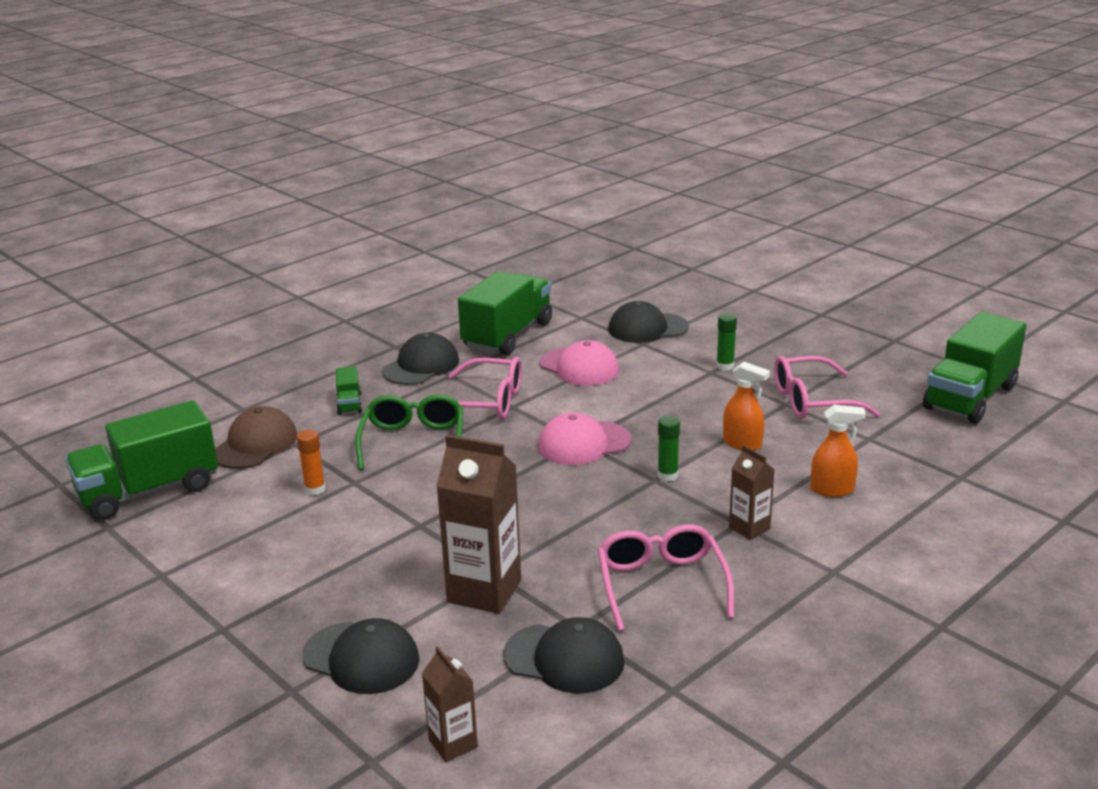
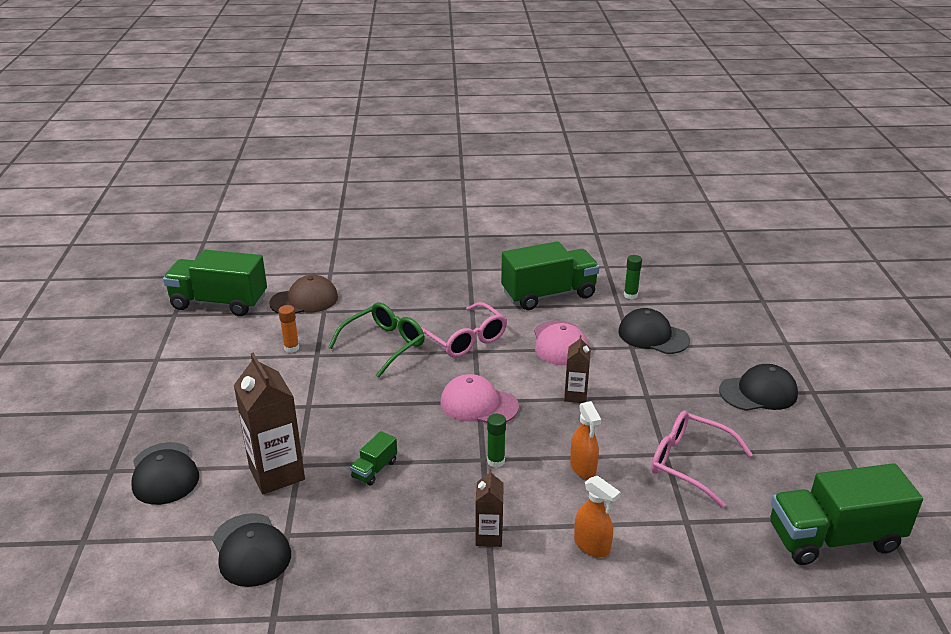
camera: 40 degrees right, 5 degrees up
green truck [336,366,362,415] -> green truck moved to [350,431,397,486]
black cap [382,333,459,385] -> black cap moved to [719,364,798,411]
brown carton [422,646,478,762] -> brown carton moved to [564,335,591,403]
pink glasses [598,524,734,631] -> none
green glue stick [716,313,737,370] -> green glue stick moved to [624,255,642,299]

